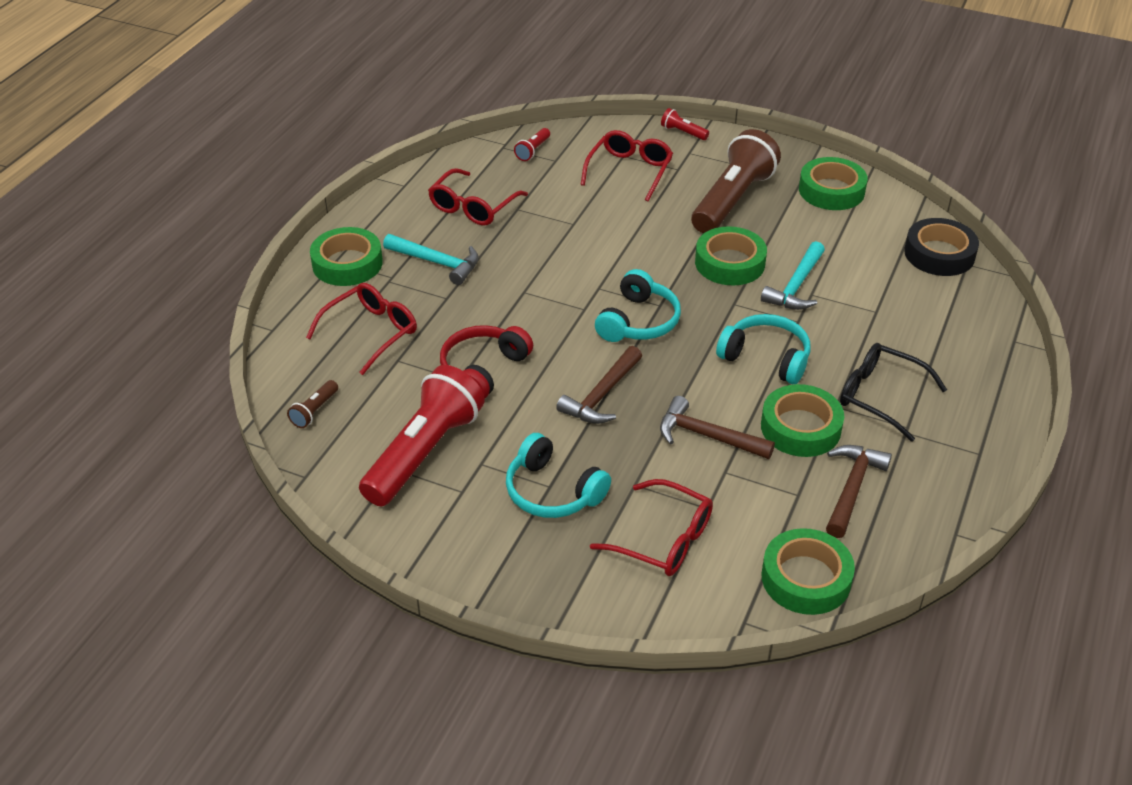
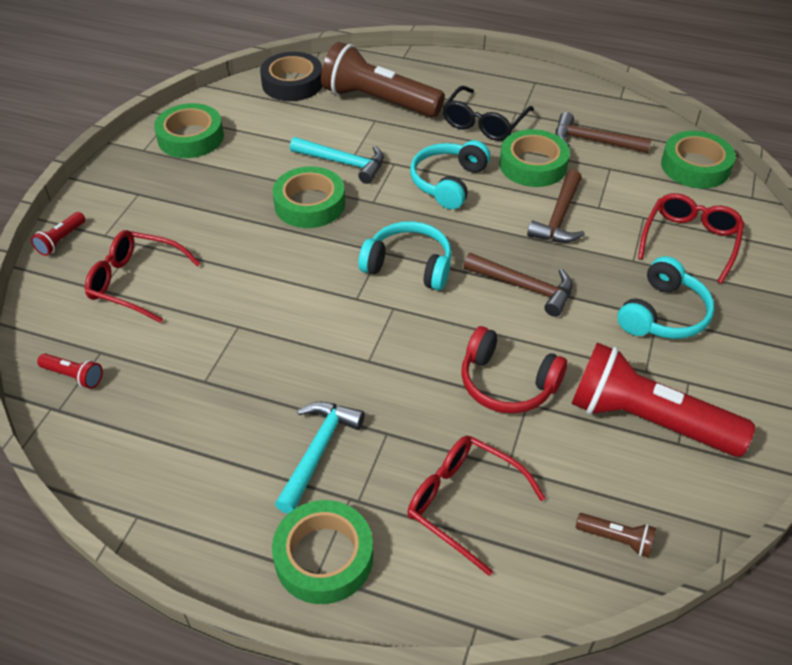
camera: 95 degrees left, 5 degrees up
red glasses [428,168,528,226] -> none
brown flashlight [691,129,781,233] -> brown flashlight moved to [321,42,445,117]

